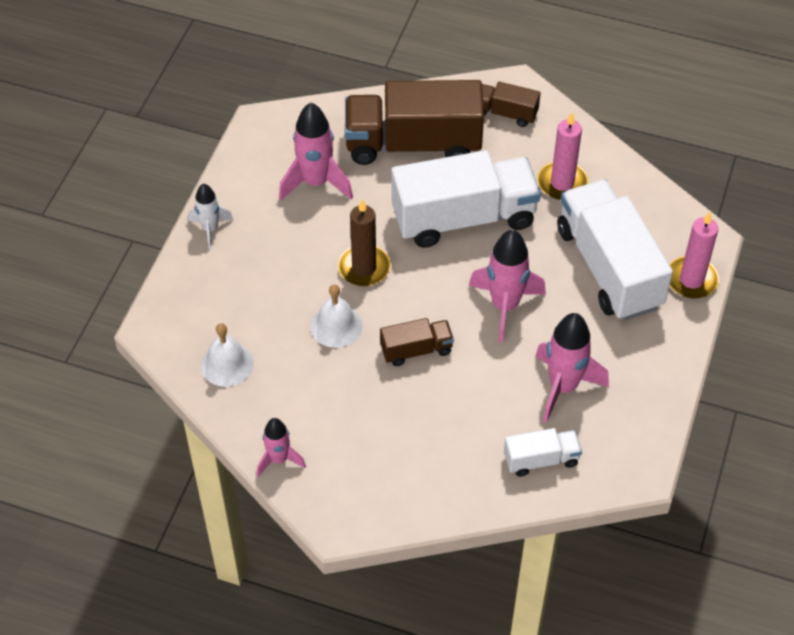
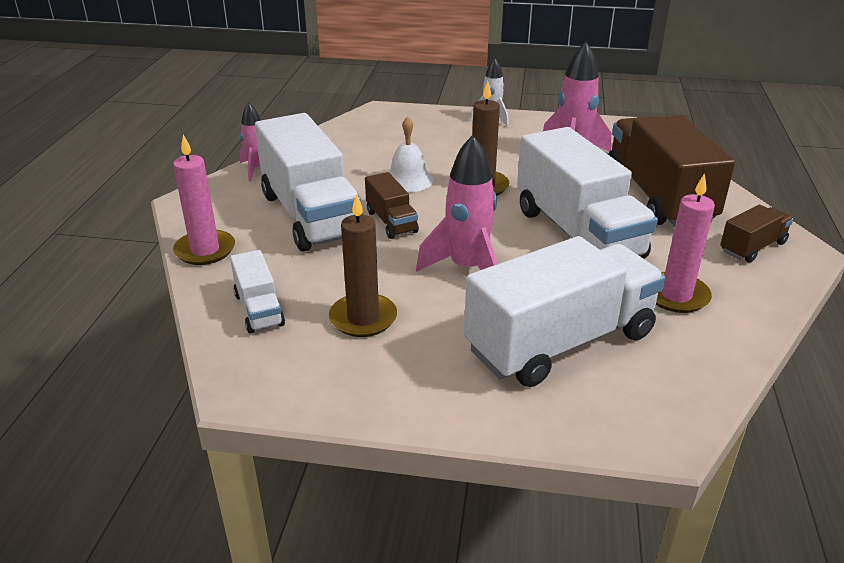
camera: 80 degrees right, 20 degrees down
white bell [201,323,254,387] -> none
brown truck [482,82,541,127] -> brown truck turned 45 degrees clockwise [720,205,793,263]
pink rocket [536,313,609,423] -> brown candle [329,193,397,337]
pink candle [670,212,719,298] -> pink candle moved to [173,135,235,265]
none -> white truck [255,113,361,252]

